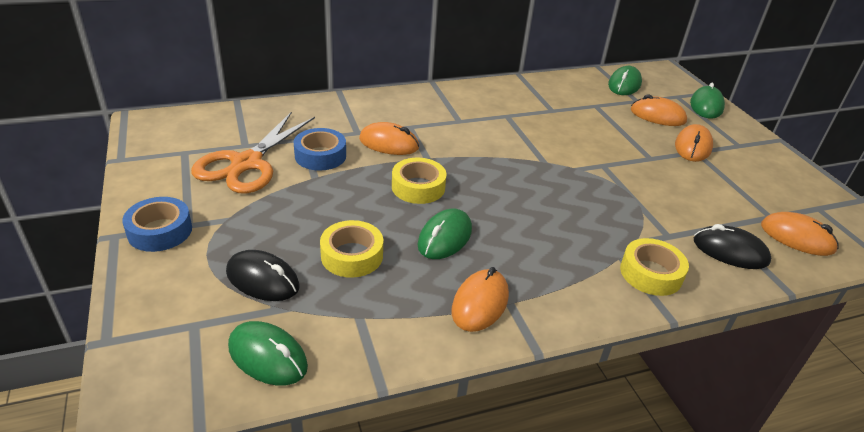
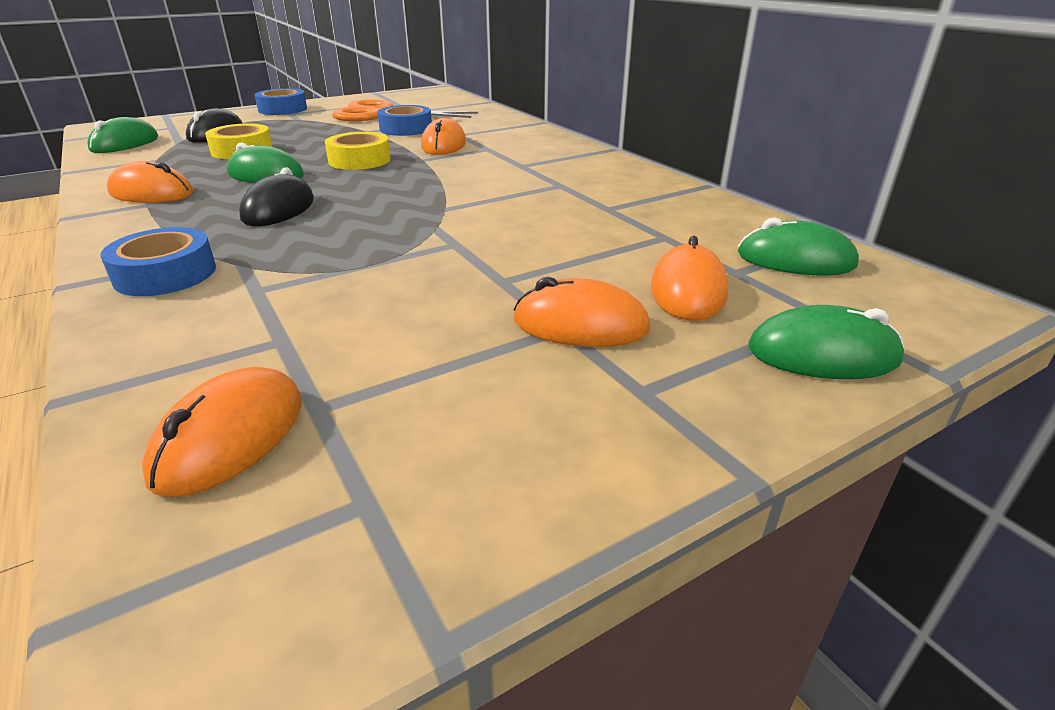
camera: 80 degrees right, 5 degrees down
yellow tape [620,238,689,296] -> blue tape [100,227,216,296]
black mouse [694,224,771,269] -> black mouse moved to [239,168,314,226]

